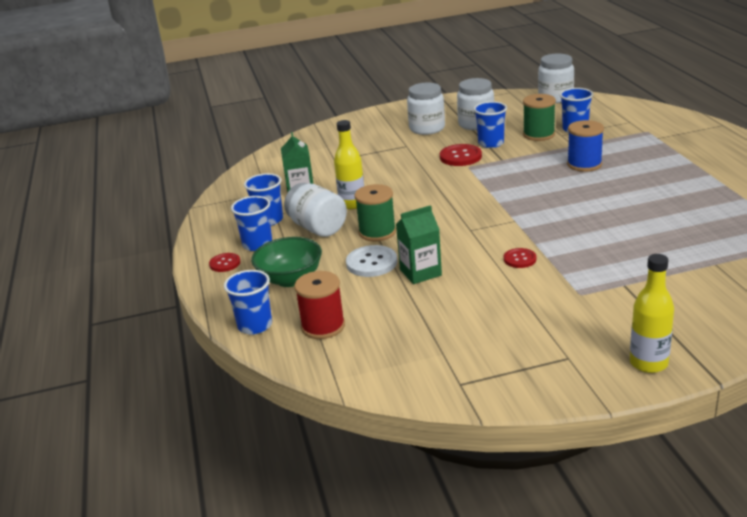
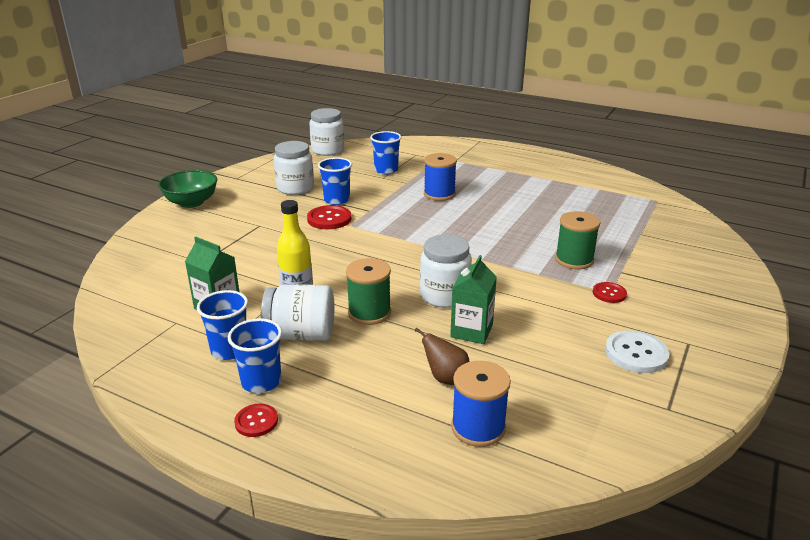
camera: 50 degrees left, 0 degrees up
blue cup [224,270,272,335] -> none
green bowl [251,237,322,287] -> green bowl moved to [158,170,217,208]
red spool [294,271,345,339] -> blue spool [451,361,511,447]
white button [346,245,397,277] -> white button moved to [605,330,669,373]
white jar [407,83,445,135] -> white jar moved to [420,234,472,308]
red button [504,248,537,268] -> red button moved to [593,282,627,303]
green spool [523,94,556,141] -> green spool moved to [555,211,600,269]
yellow bottle [630,254,674,373] -> none
none -> brown pear [415,328,470,385]

